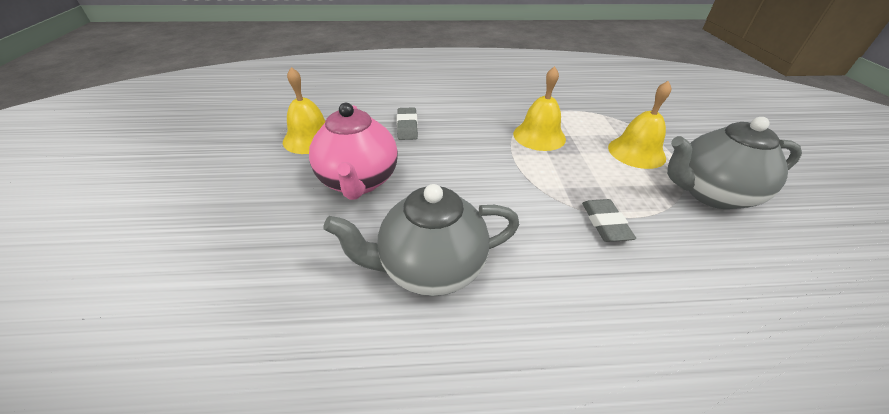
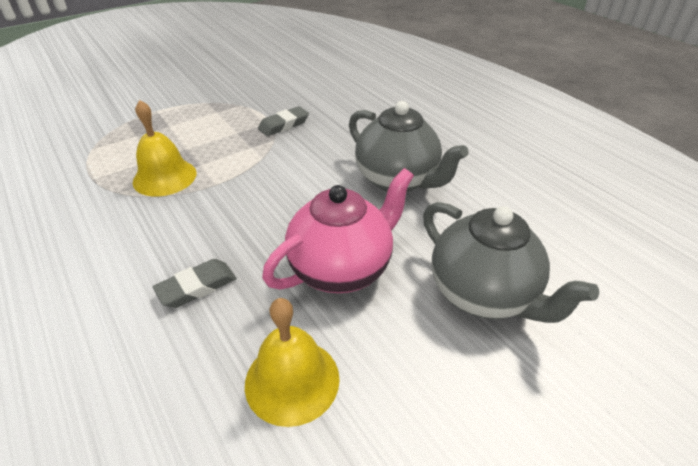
camera: 120 degrees left, 0 degrees up
yellow bell [608,81,671,169] -> none
grey teapot [667,117,802,209] -> grey teapot moved to [423,202,599,323]

